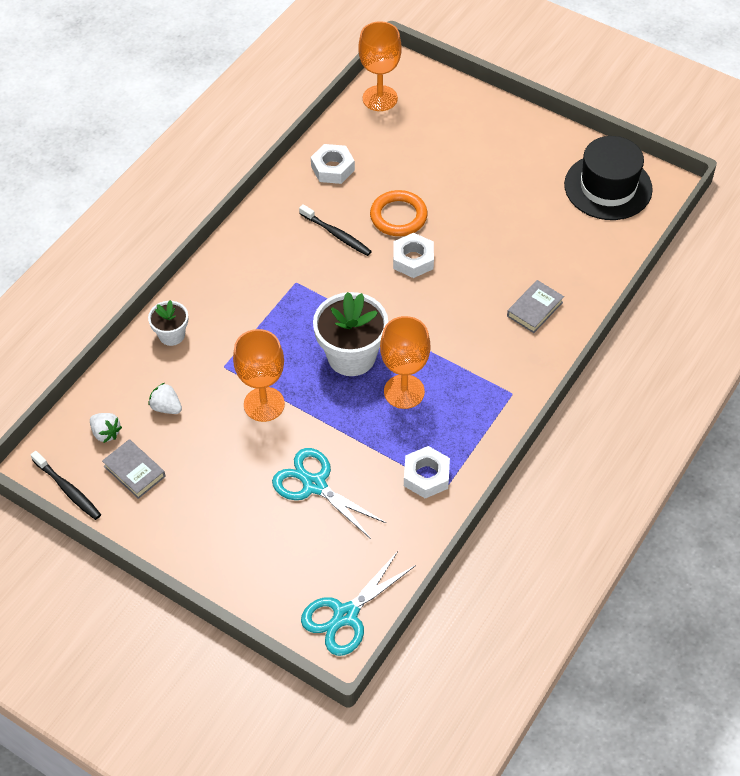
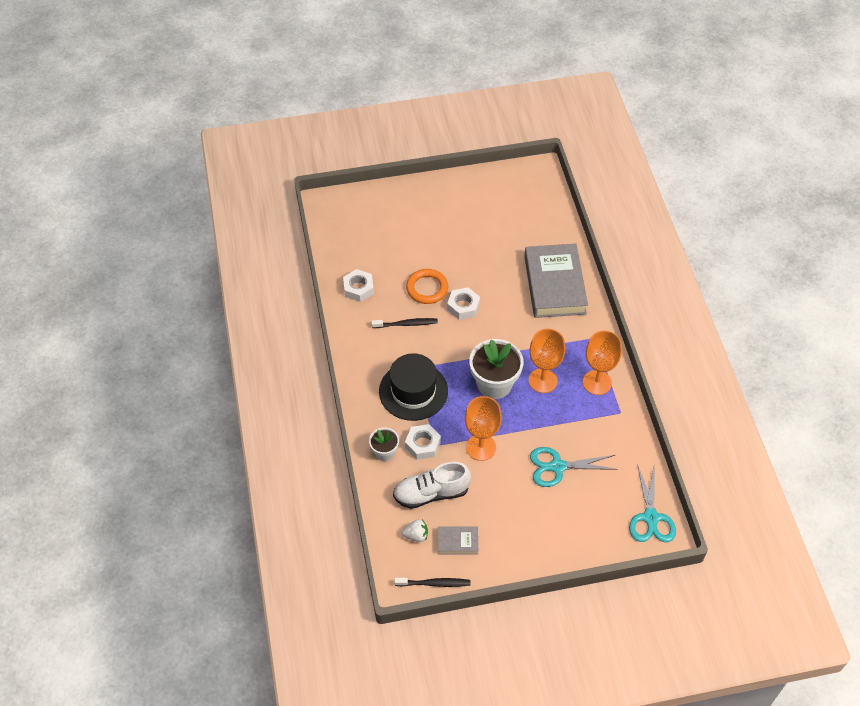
camera: 45 degrees left, 0 degrees up
white strawberry [148,383,182,414] -> white shoe [393,462,471,509]
orange goblet [358,21,402,111] -> orange goblet moved to [583,331,622,395]
white nut [404,446,450,499] -> white nut moved to [405,424,441,460]
grey book [507,280,564,333] -> grey book [524,244,588,318], size x2.22
black hat [564,136,653,220] -> black hat moved to [379,353,448,421]

